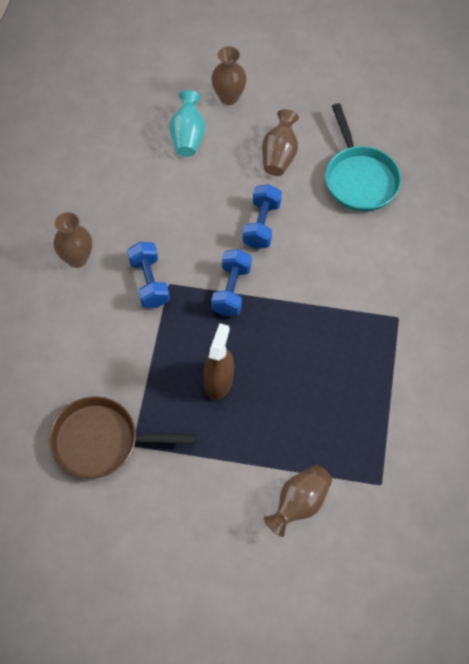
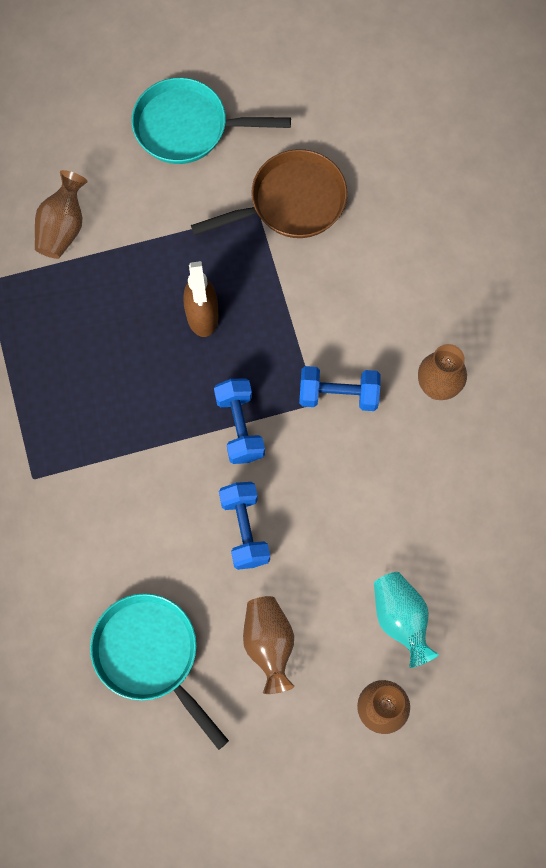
camera: 155 degrees right, 10 degrees up
blue dumbbell [127,242,170,308] -> blue dumbbell turned 45 degrees counterclockwise [299,366,380,411]
none -> turquoise pan [132,78,291,164]

